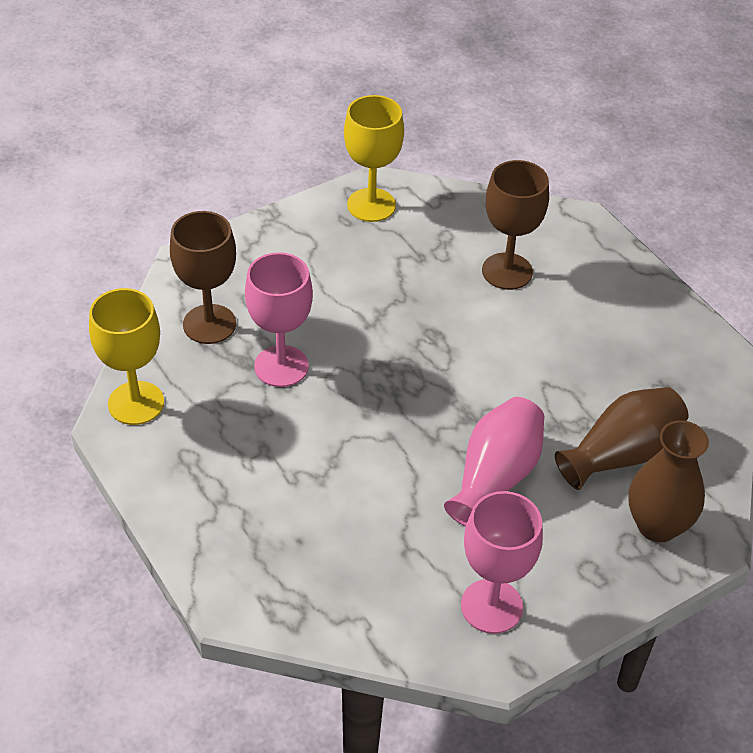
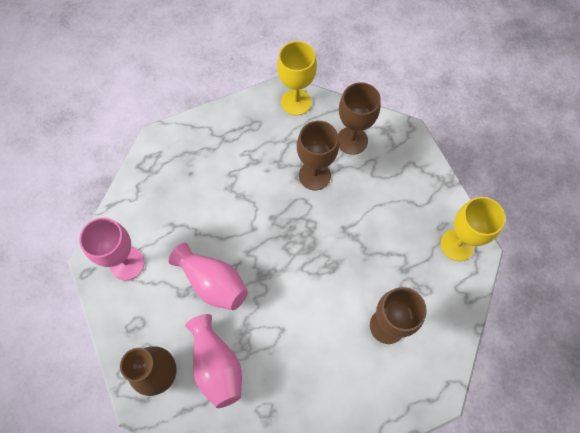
camera: 100 degrees right, 20 degrees up
pink goblet [245,252,313,387] -> brown goblet [297,121,339,190]
brown vase [555,387,689,490] -> pink vase [185,314,242,408]

